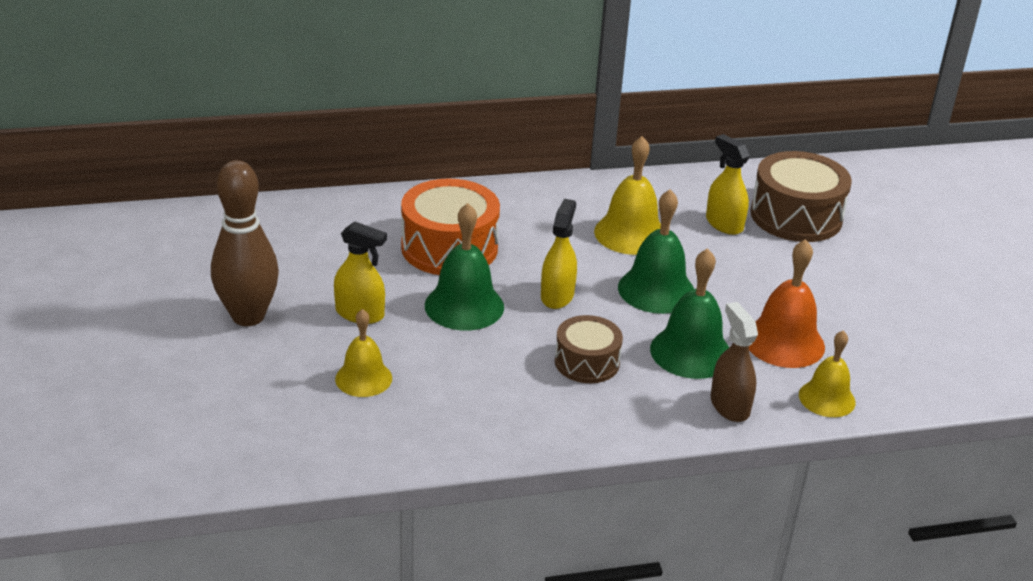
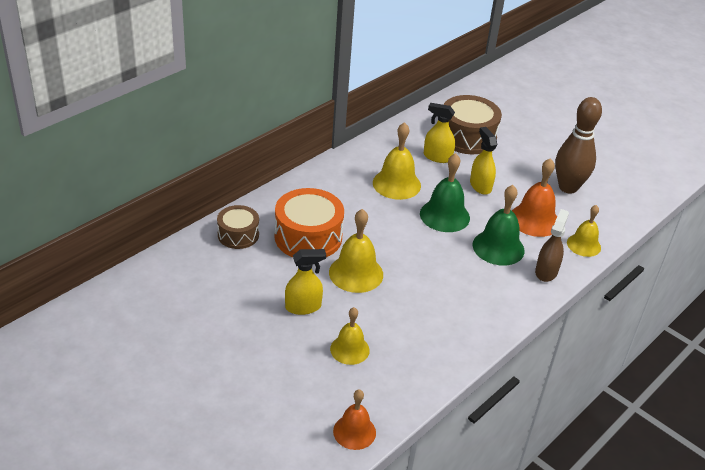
camera: 35 degrees left, 5 degrees up
brown bowling pin [211,160,279,326] -> brown bowling pin moved to [555,97,602,194]
green bell [425,203,504,330] -> yellow bell [329,209,383,293]
yellow spray bottle [541,199,577,309] -> yellow spray bottle moved to [470,127,497,195]
brown drum [555,315,623,383] -> brown drum moved to [217,205,259,249]
brown spray bottle [711,302,758,422] -> brown spray bottle turned 75 degrees clockwise [535,209,569,282]
none -> orange bell [333,390,376,450]

